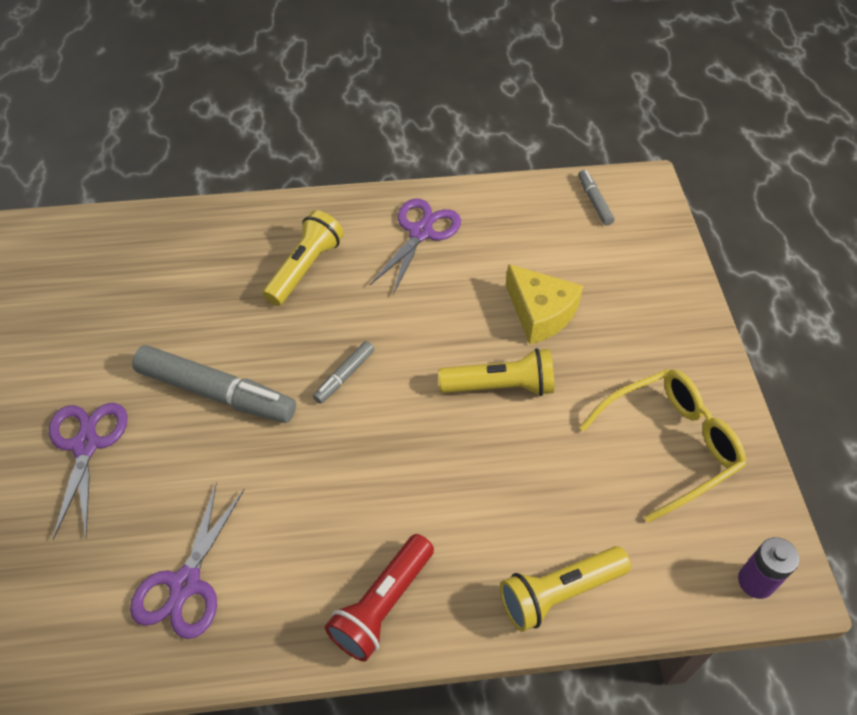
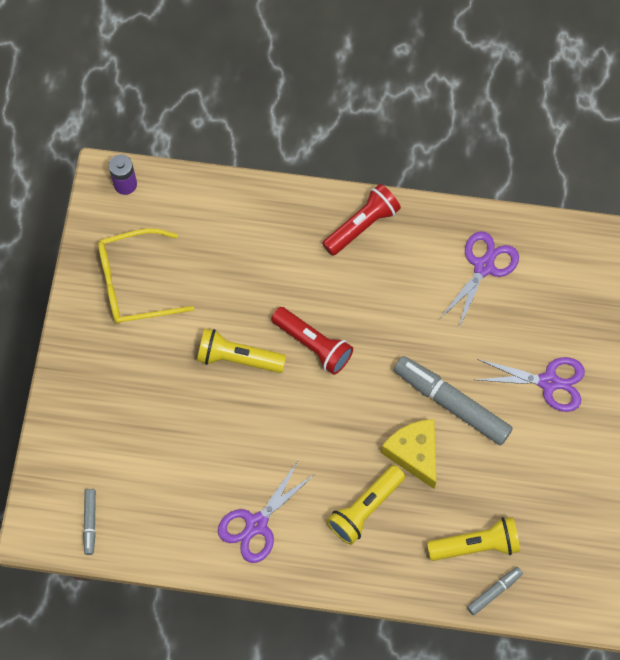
camera: 165 degrees left, 15 degrees up
purple scissors [49,403,128,540] -> purple scissors turned 90 degrees counterclockwise [476,357,585,412]
grey marker [313,341,374,404] -> grey marker moved to [467,567,523,615]
yellow flashlight [500,546,631,632] -> yellow flashlight moved to [427,517,520,561]
yellow cheese [506,264,583,344] -> yellow cheese moved to [381,419,436,489]
none -> red flashlight [271,307,353,375]

